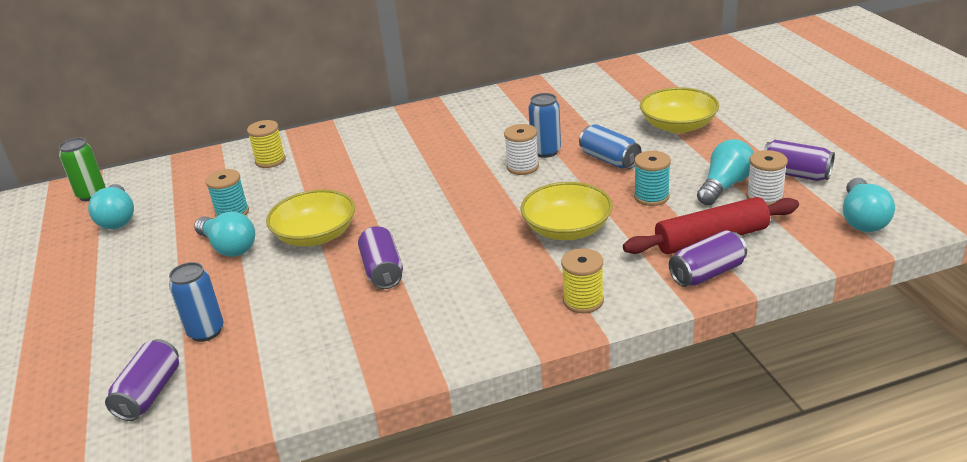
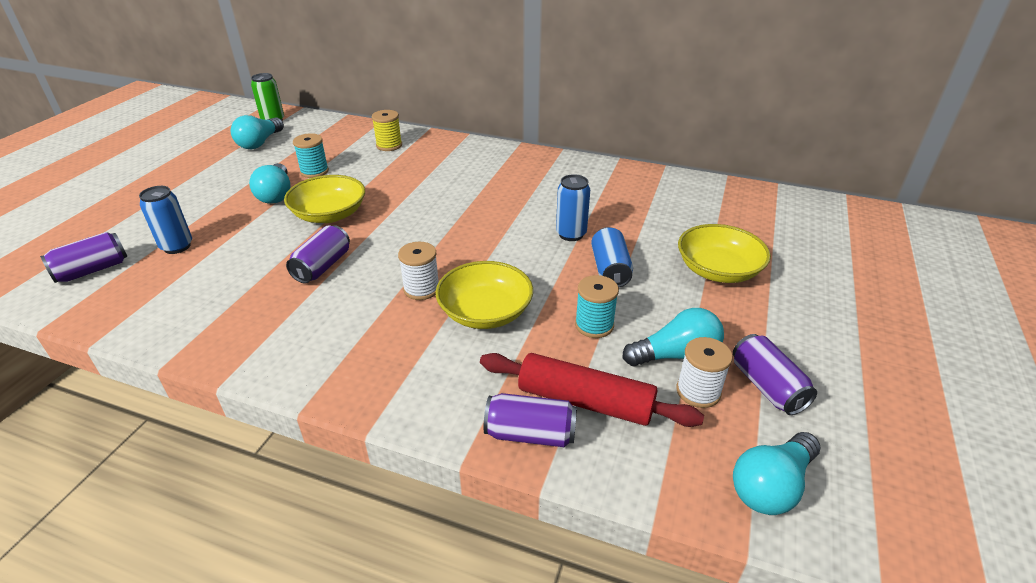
camera: 35 degrees right, 5 degrees up
white spool [504,124,539,175] -> white spool moved to [398,242,439,300]
yellow spool [561,248,604,313] -> none

